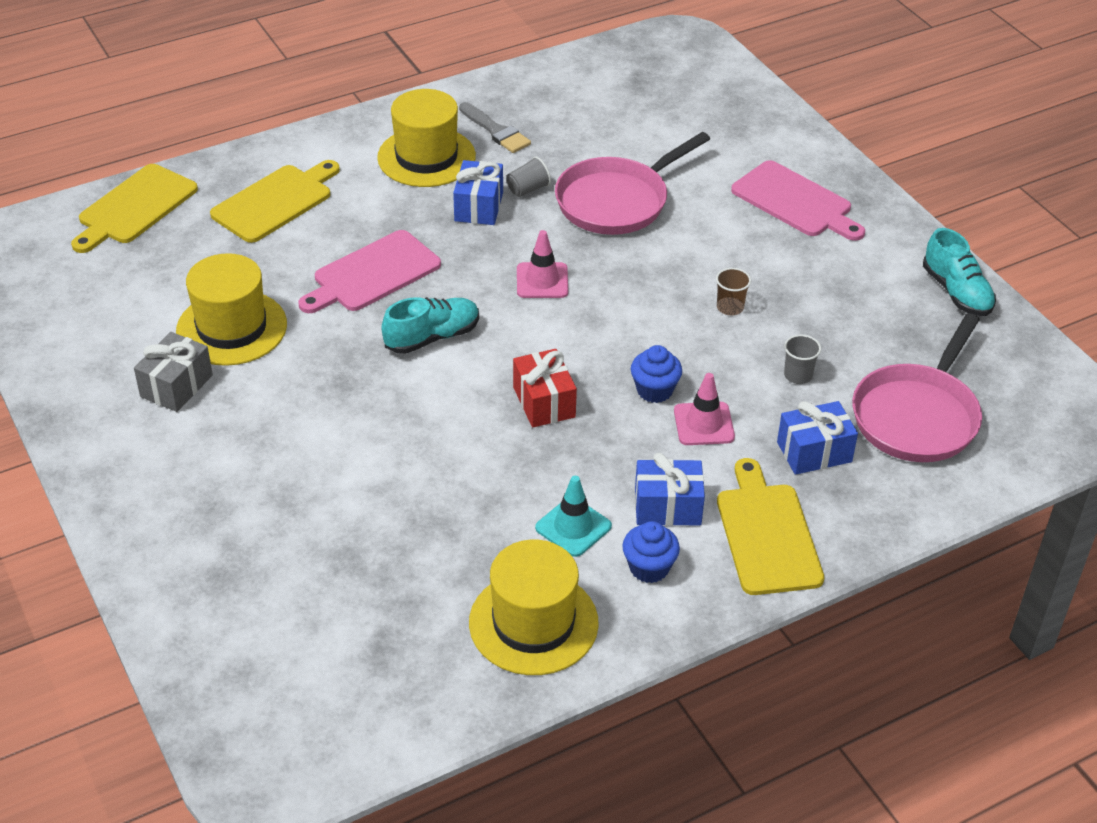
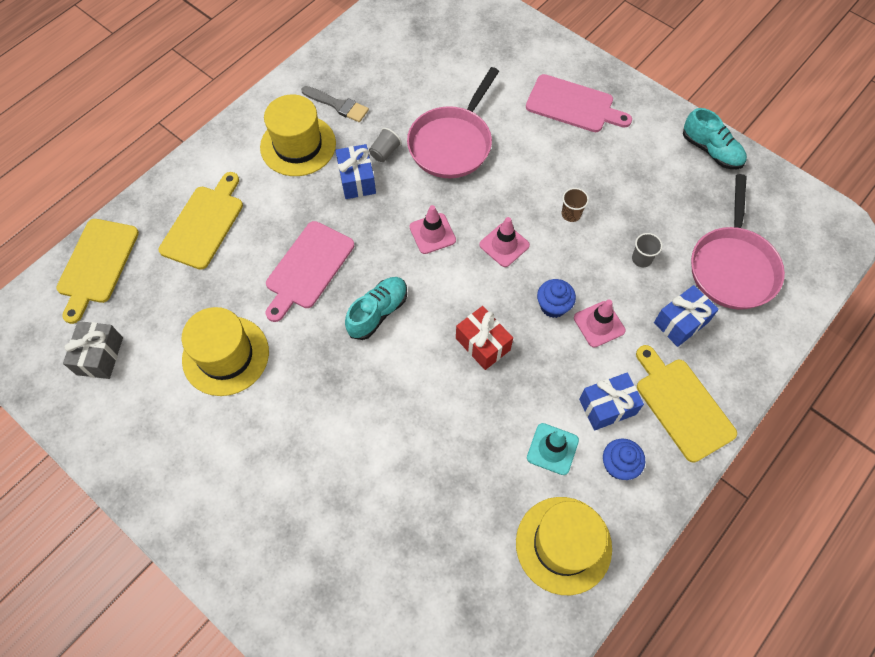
camera: 20 degrees left, 20 degrees up
grey gift [134,332,213,412] -> grey gift moved to [63,321,123,379]
none -> pink traffic cone [479,217,530,267]

